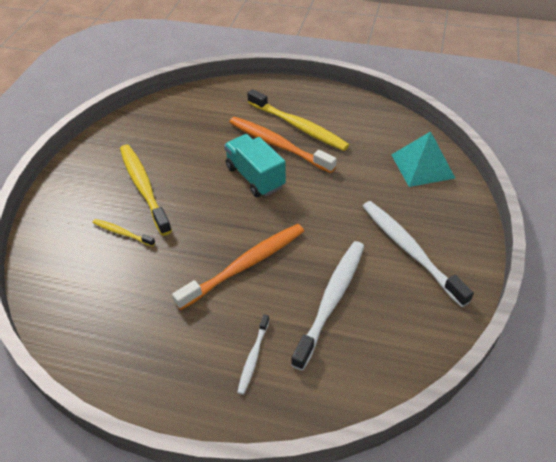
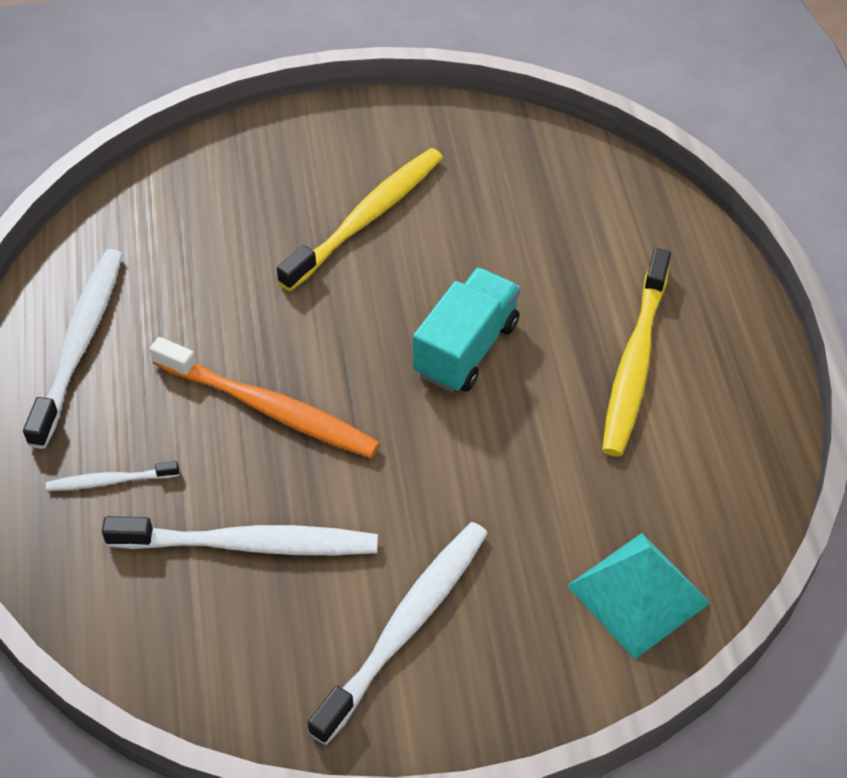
camera: 65 degrees right, 5 degrees up
yellow toothbrush [92,219,155,247] -> none
orange toothbrush [229,117,337,173] -> none
none -> white toothbrush [23,249,123,449]

